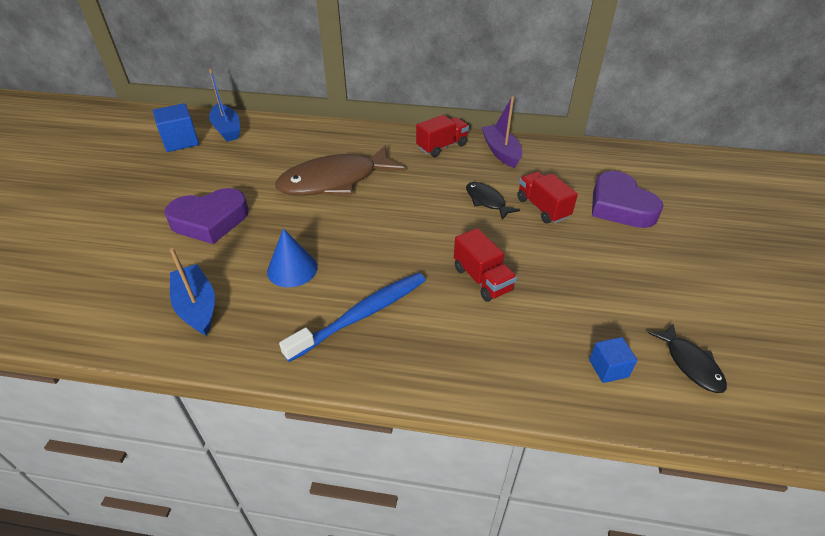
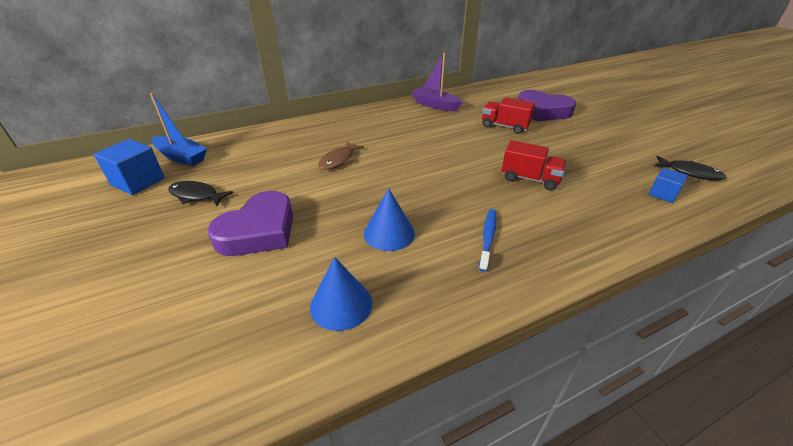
camera: 35 degrees left, 5 degrees down
blue boat [169,248,215,336] -> blue cone [310,257,372,331]
brown fish [275,145,405,196] -> brown fish [318,142,364,170], size x0.48
blue toothbrush [279,272,426,362] -> blue toothbrush [479,209,497,272], size x0.58
red truck [416,115,469,157] -> none
black fish [466,182,520,220] -> black fish moved to [169,181,233,206]

